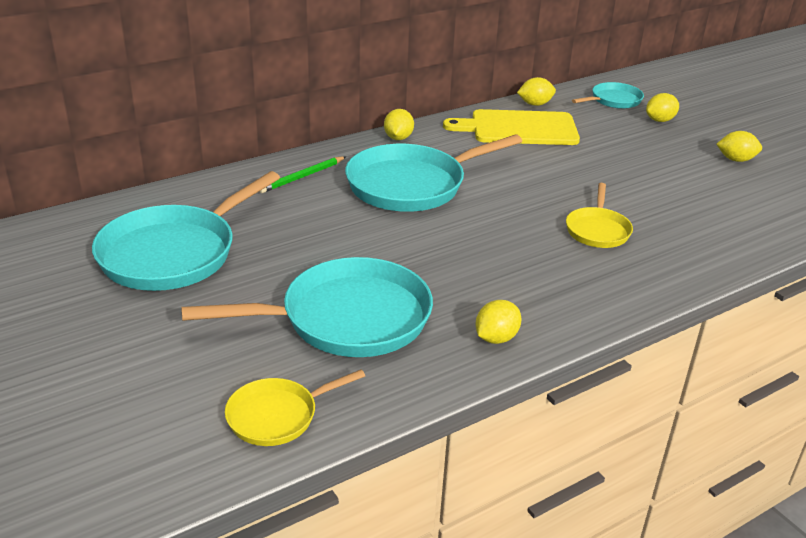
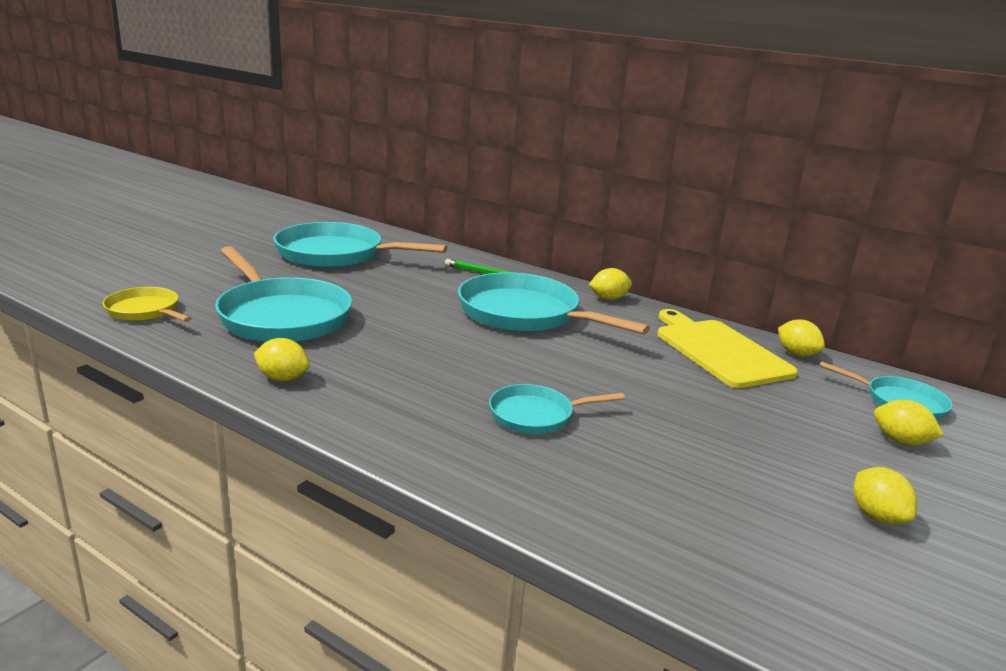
camera: 65 degrees right, 10 degrees down
yellow pan [566,183,633,248] -> turquoise pan [489,384,625,434]

